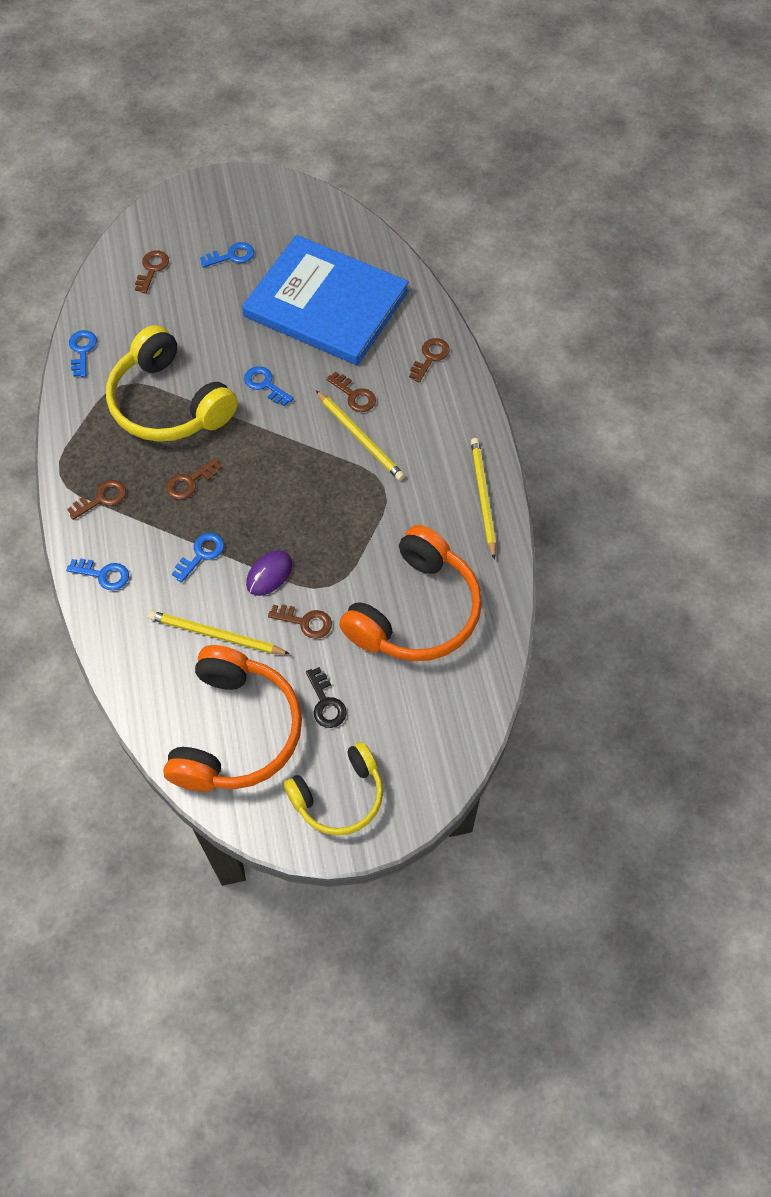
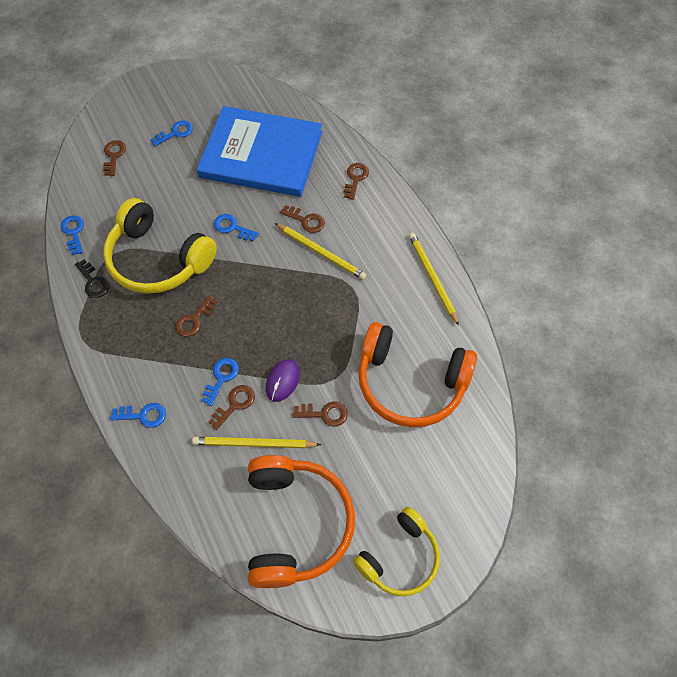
camera: 15 degrees left, 0 degrees up
brown key [67,480,126,520] -> brown key moved to [209,385,255,430]
black key [306,667,347,728] -> black key moved to [75,259,109,298]
orange headphones [339,525,482,661] -> orange headphones turned 90 degrees clockwise [358,322,477,427]

